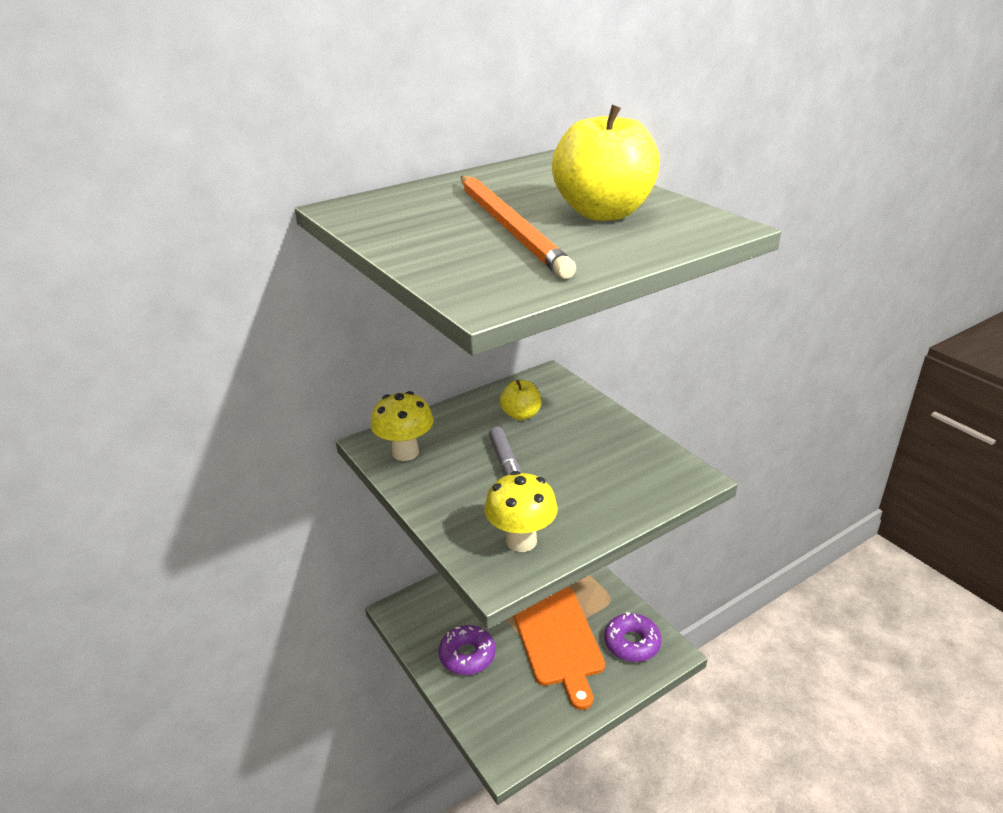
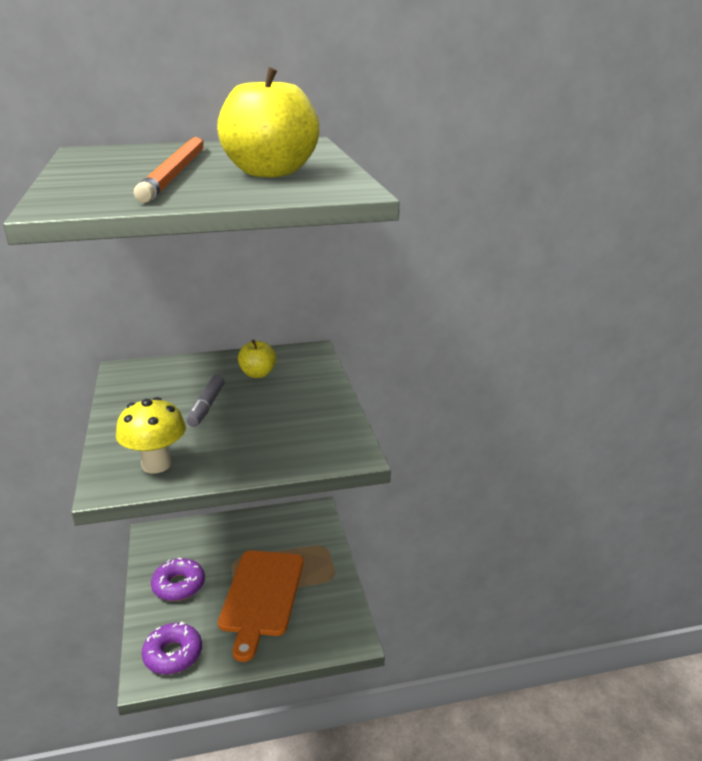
camera: 20 degrees right, 5 degrees down
yellow mushroom [371,391,434,461] -> none
purple donut [604,612,662,662] -> purple donut moved to [142,621,202,675]

